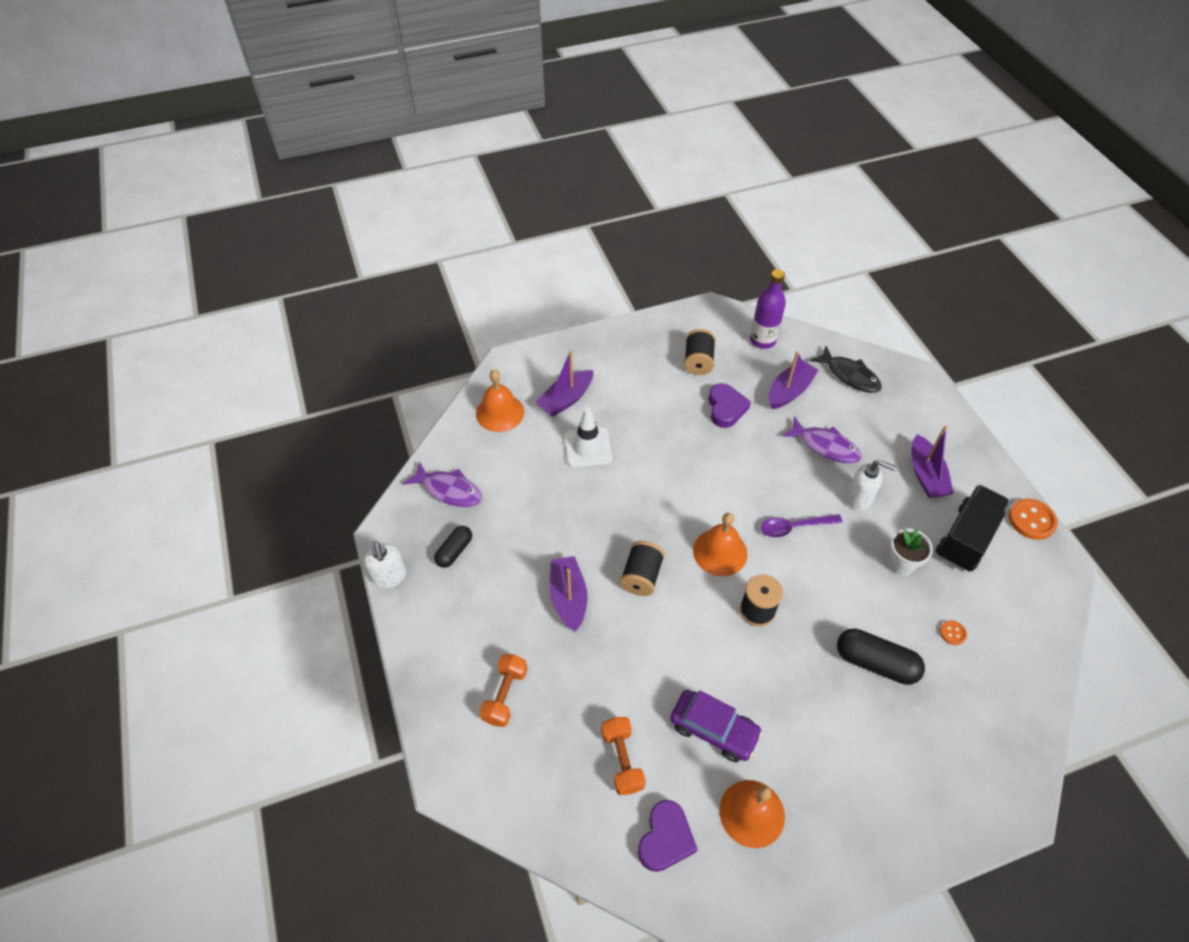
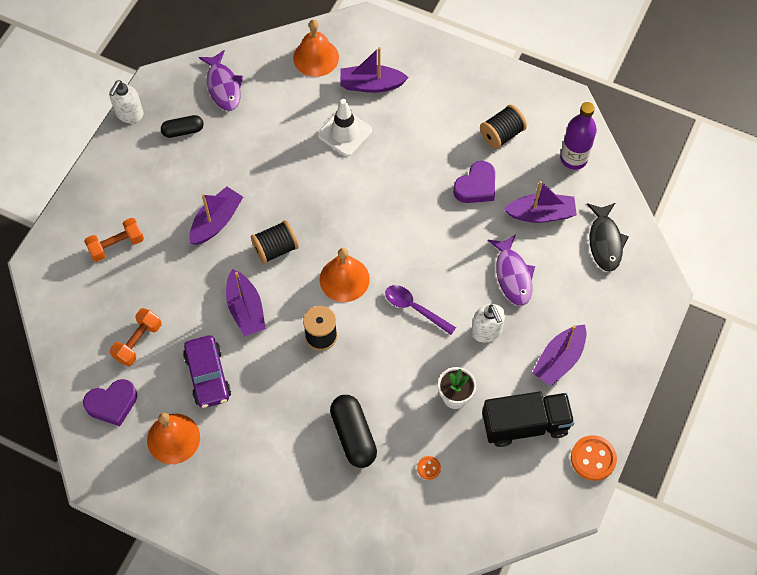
camera: 45 degrees right, 10 degrees up
none -> purple boat [226,269,266,336]

